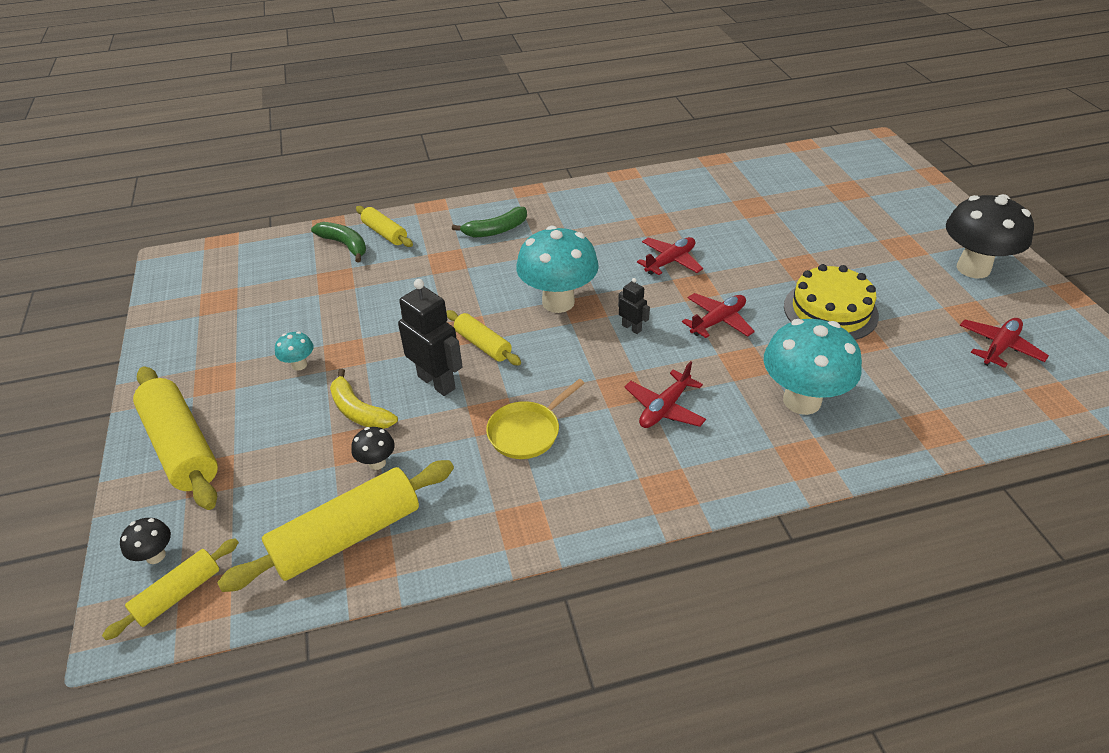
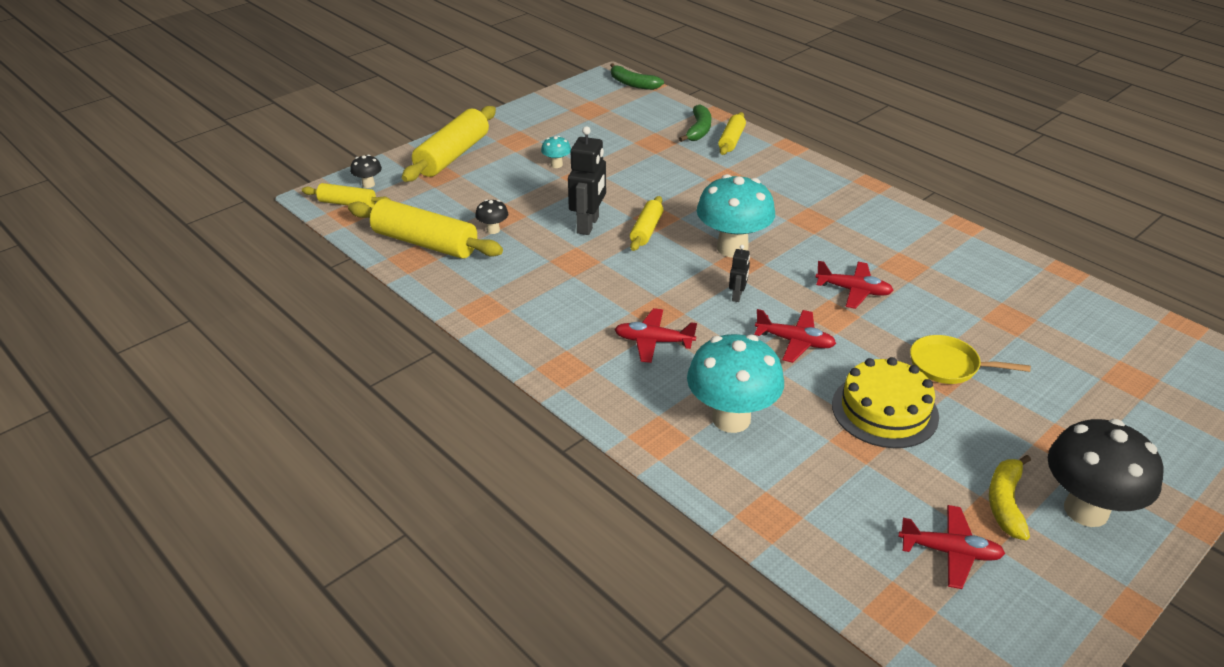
camera: 60 degrees right, 5 degrees down
yellow banana [330,369,398,429] -> yellow banana moved to [989,455,1031,540]
green banana [452,207,527,237] -> green banana moved to [610,63,664,90]
yellow pan [486,379,585,459] -> yellow pan moved to [910,335,1031,384]

